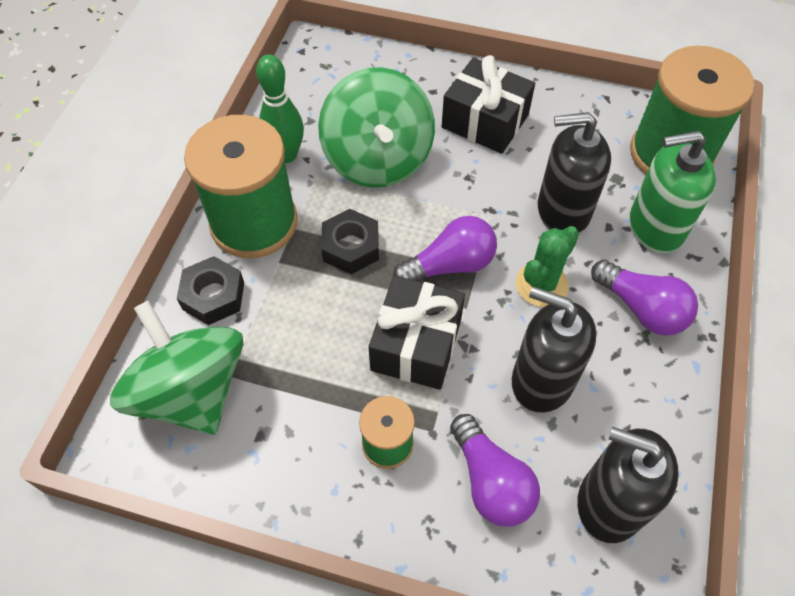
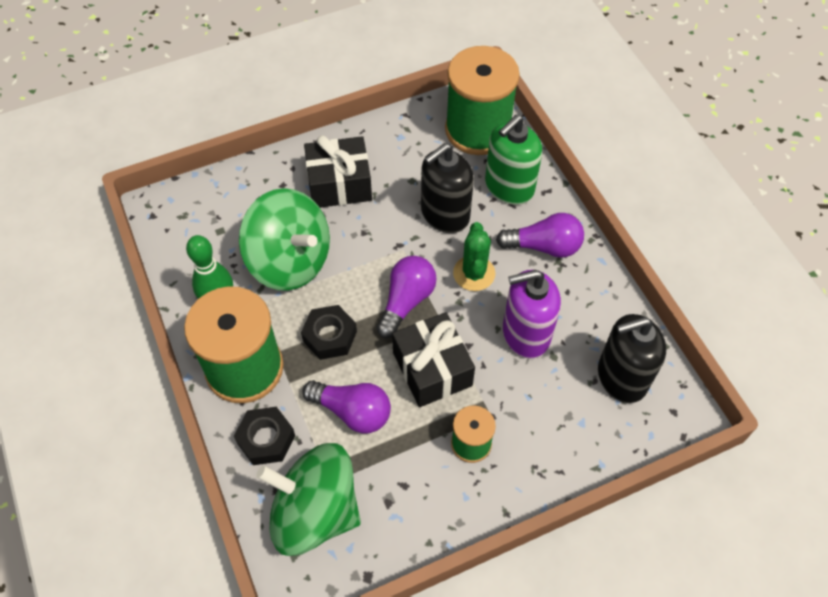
camera: 40 degrees left, 0 degrees up
purple light bulb [450,414,540,527] -> purple light bulb moved to [302,380,391,434]
black soap dispenser [512,287,597,413] -> purple soap dispenser [503,270,561,358]

